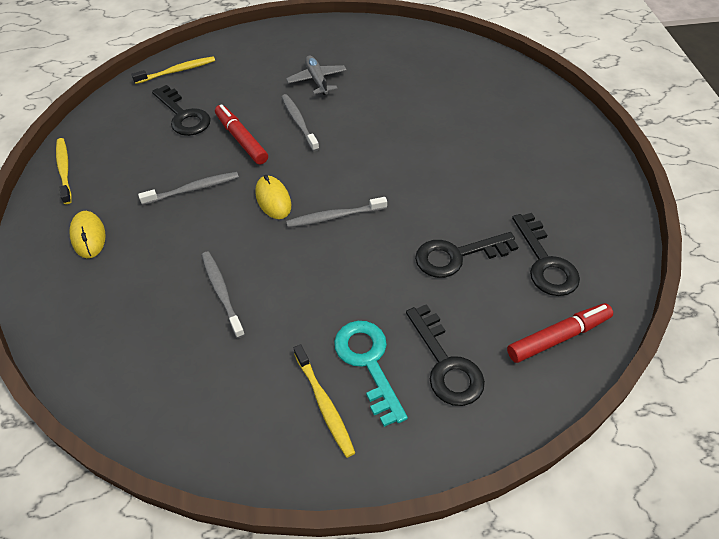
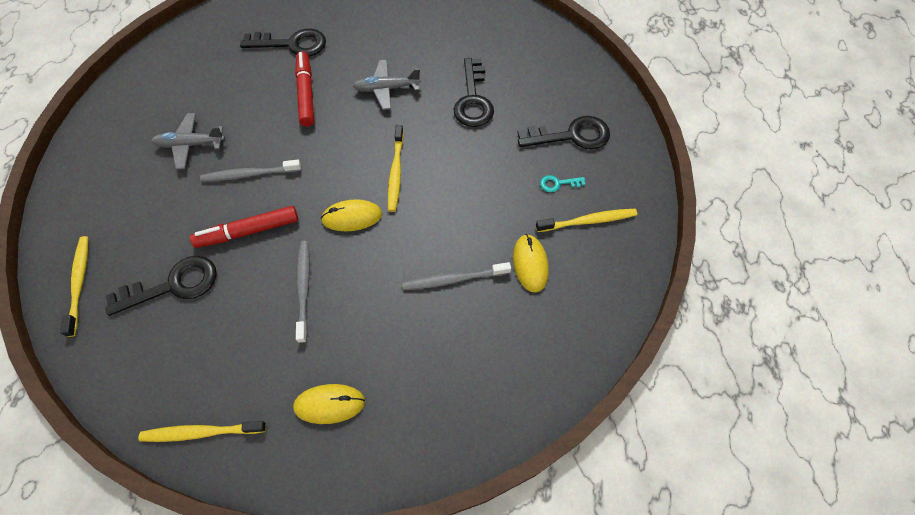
camera: 75 degrees left, 10 degrees up
grey toothbrush [286,197,387,227] -> yellow toothbrush [388,125,404,212]
turquoise key [334,321,408,427] -> turquoise key [540,175,585,192], size x0.47
red marker [507,303,613,363] -> red marker moved to [295,51,314,127]
black key [512,213,580,296] -> black key moved to [240,28,326,57]
none -> grey plane [353,60,421,110]
none -> yellow mouse [513,234,549,292]

